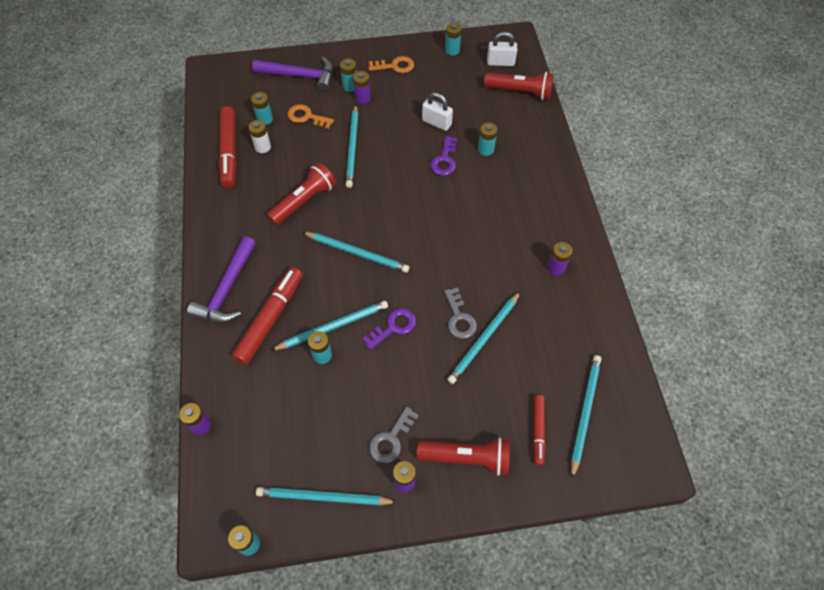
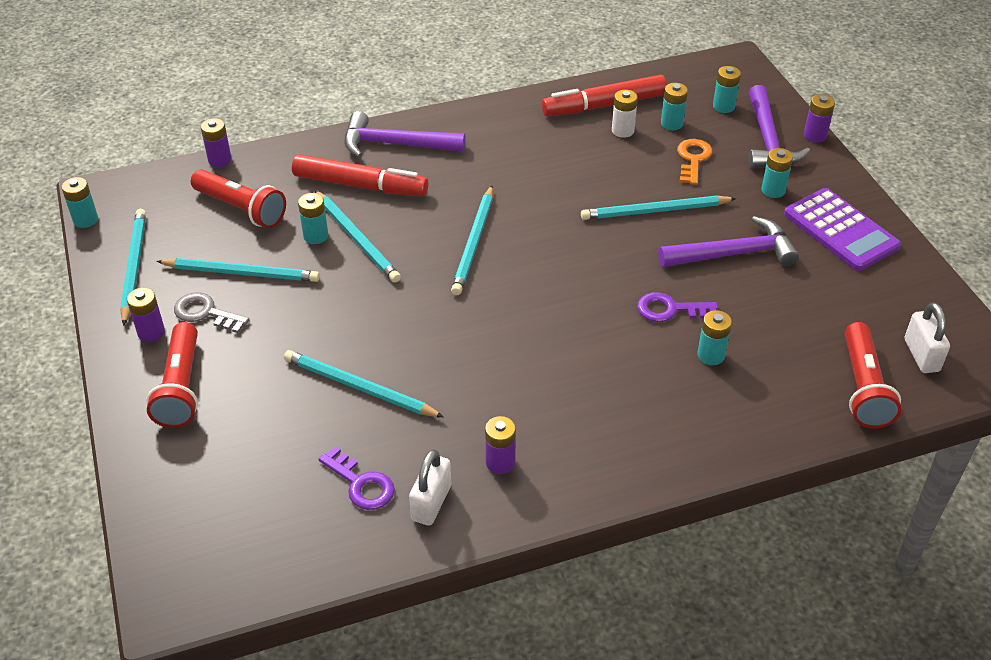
camera: 80 degrees right, 15 degrees down
red flashlight [267,163,336,225] -> red flashlight moved to [191,170,286,228]
purple battery [353,71,371,104] -> purple battery moved to [804,94,835,142]
purple key [362,308,416,350] -> purple key moved to [319,446,395,510]
orange key [368,56,414,73] -> purple calculator [784,188,901,271]
white padlock [422,92,453,131] -> white padlock moved to [409,449,451,526]
grey key [444,287,477,339] -> none
turquoise battery [445,23,462,56] -> turquoise battery moved to [713,66,741,113]
red marker [533,395,546,466] -> none
turquoise pencil [571,355,601,479] -> turquoise pencil moved to [156,258,320,282]
none -> purple hammer [658,216,799,267]

